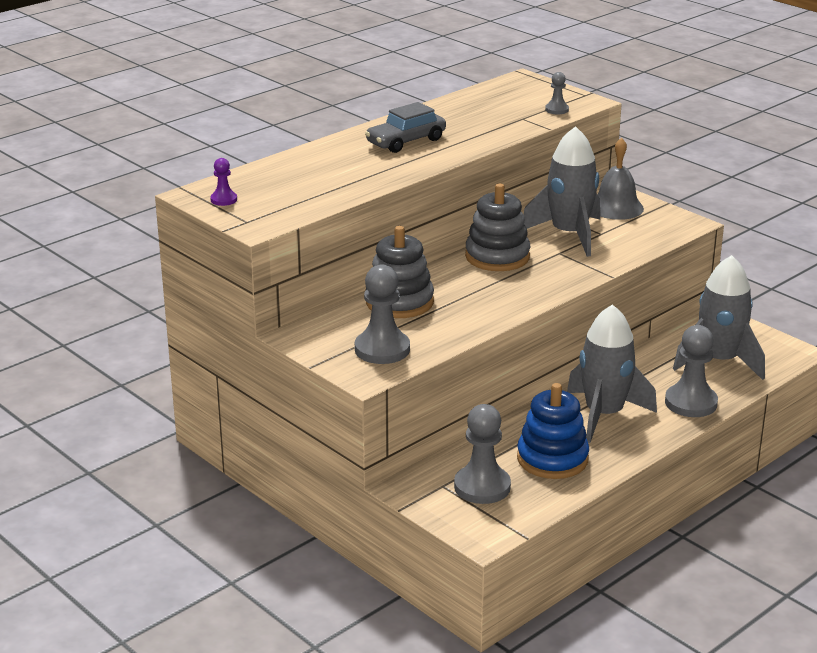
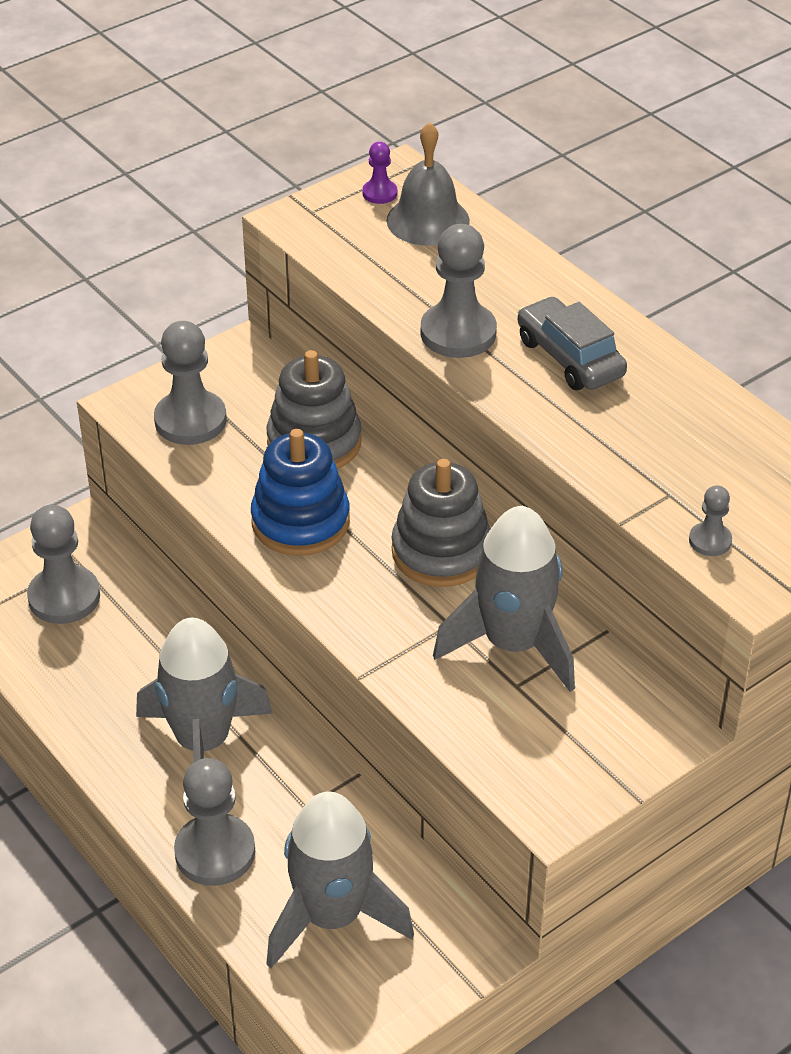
camera: 95 degrees right, 15 degrees up
blue stacking toy [517,383,589,479] -> blue stacking toy moved to [251,429,350,556]
grey bell [598,137,644,220] -> grey bell moved to [386,122,470,246]
none -> grey pawn [421,224,497,358]

